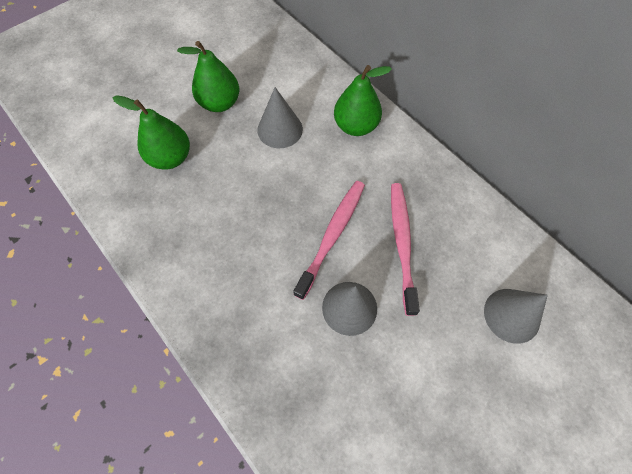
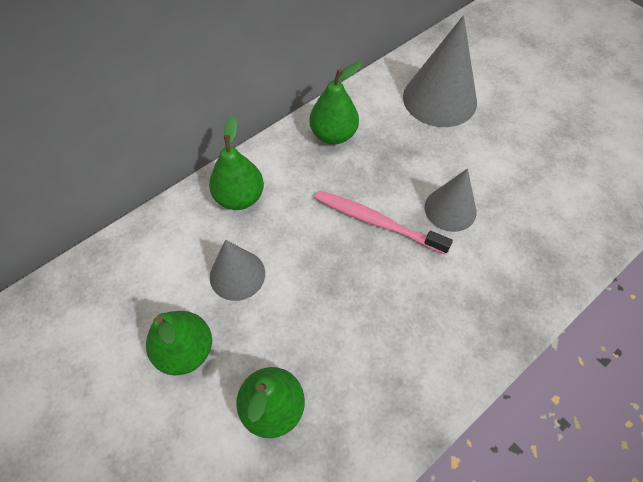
camera: 90 degrees left, 5 degrees down
pink toothbrush [391,183,420,316] -> none
grey cone [484,289,548,344] -> grey cone [403,15,477,127], size x1.64
none -> green pear [309,62,361,144]

